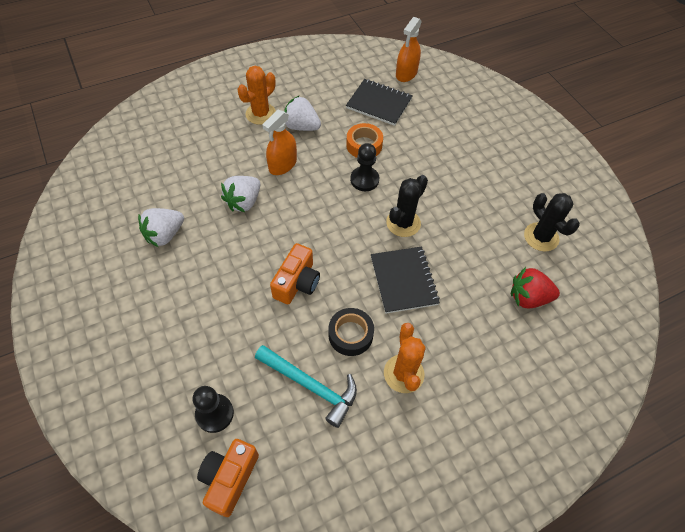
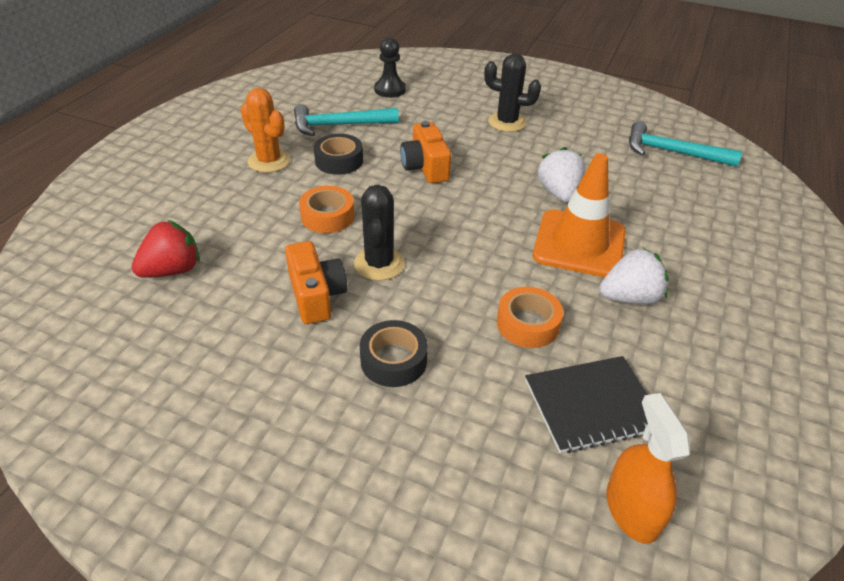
camera: 140 degrees right, 15 degrees down
white strawberry [138,208,184,247] -> none
orange camera [197,439,259,517] -> orange camera moved to [285,241,347,324]
orange cactus [237,66,276,125] -> none
orange spray bottle [262,110,297,175] -> orange traffic cone [533,153,626,278]
black pawn [350,143,379,191] -> none
black notebook [371,247,440,313] -> orange tape [299,186,355,233]
black cactus [524,193,580,252] -> black cactus moved to [484,53,541,132]
none -> black tape [360,320,428,387]
none -> turquoise hammer [629,121,742,167]

